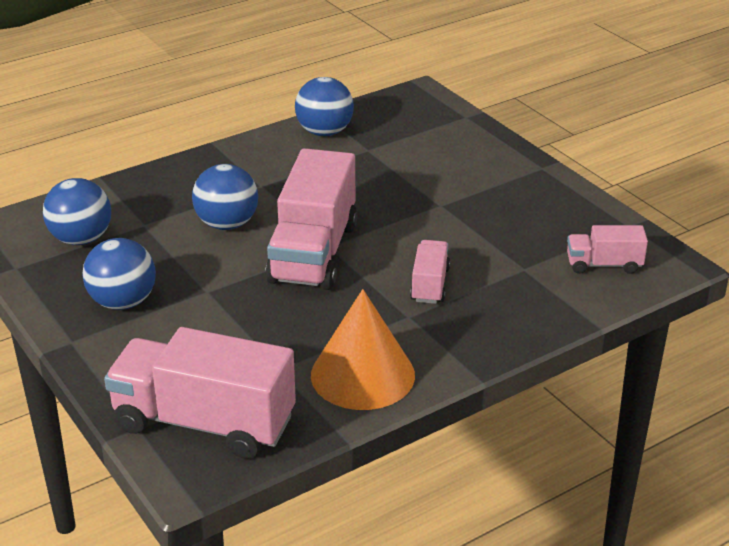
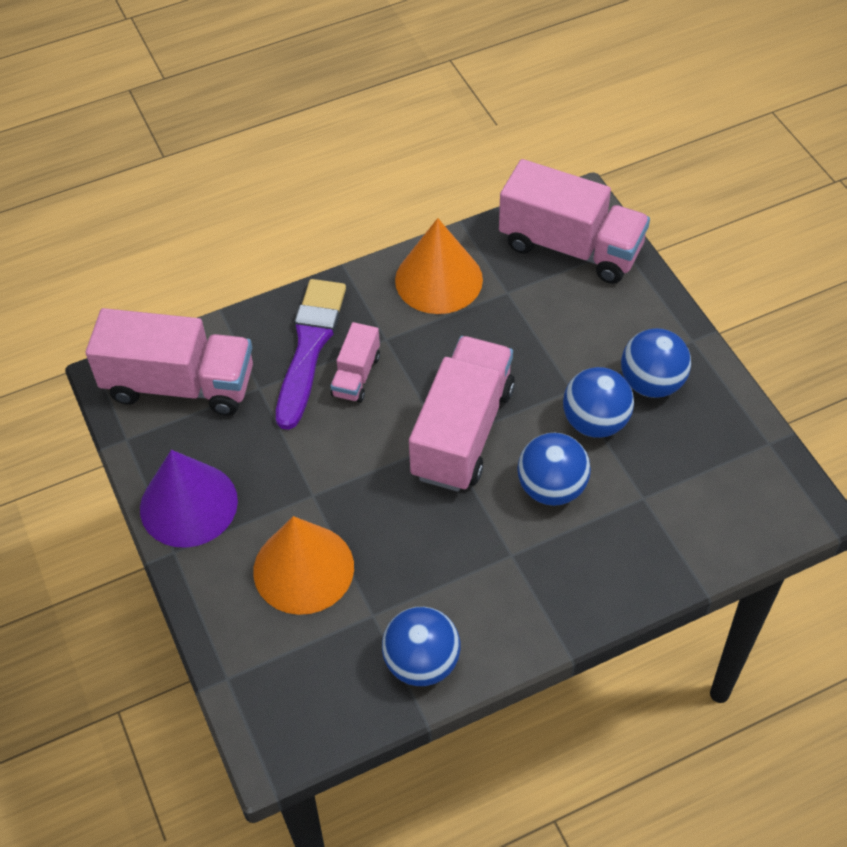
camera: 170 degrees left, 20 degrees up
blue ball [43,178,111,245] -> blue ball moved to [563,367,634,438]
pink truck [567,225,648,274] -> pink truck [86,308,253,415], size x2.01
none -> purple cone [140,450,238,548]
none -> orange cone [253,516,354,615]
none -> purple brush [276,279,346,430]

